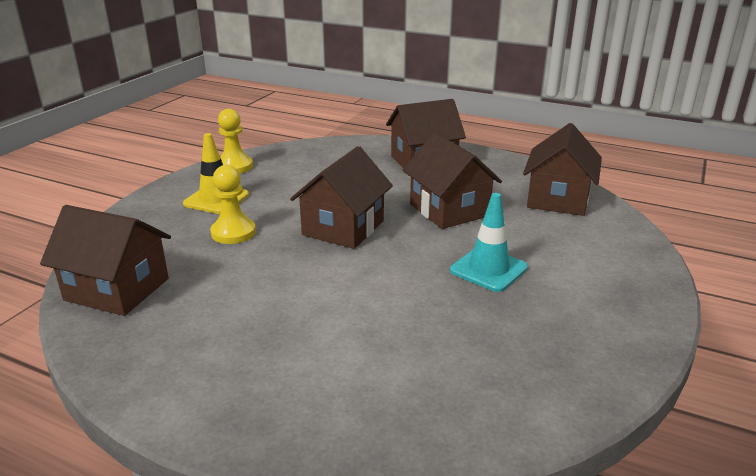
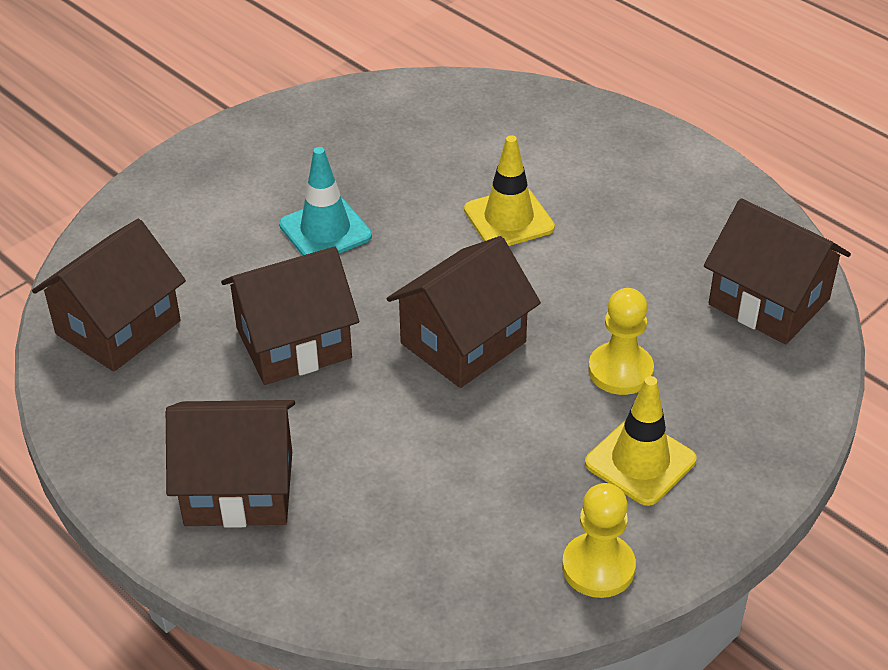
camera: 160 degrees left, 15 degrees up
brown house [403,132,502,229] -> brown house turned 75 degrees clockwise [221,247,359,385]
none -> yellow traffic cone [464,135,555,246]

